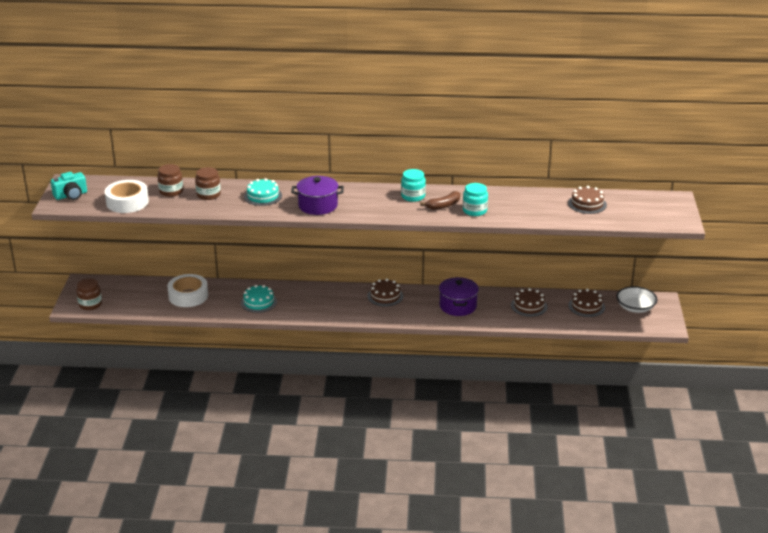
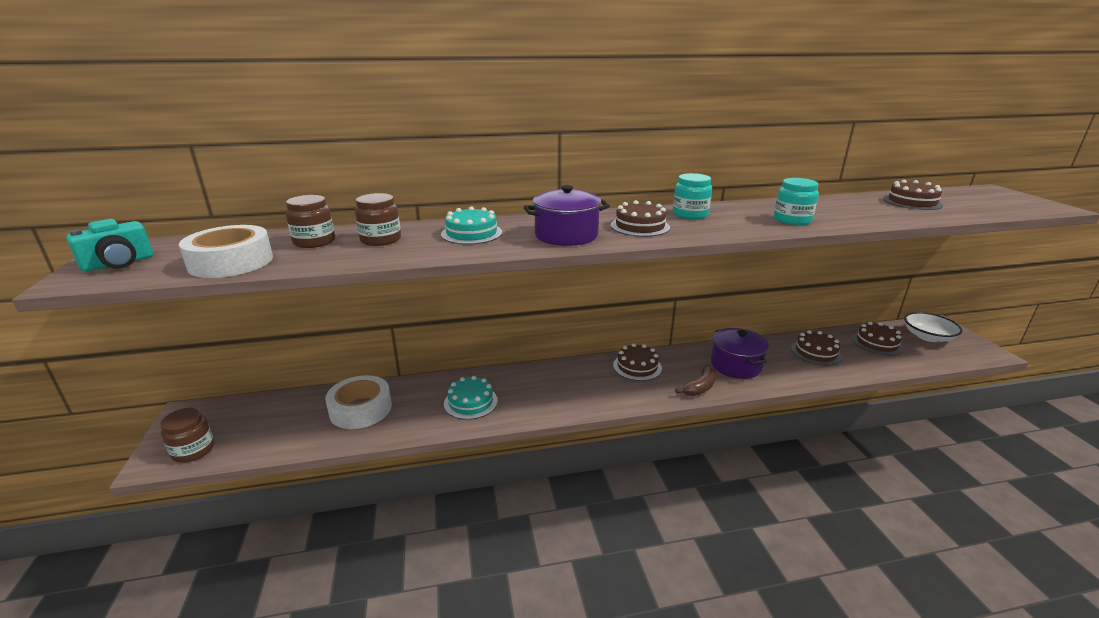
camera: 15 degrees left, 5 degrees down
brown banana [420,191,460,210] -> brown banana moved to [675,365,717,396]
none -> brown cake [611,200,670,237]

